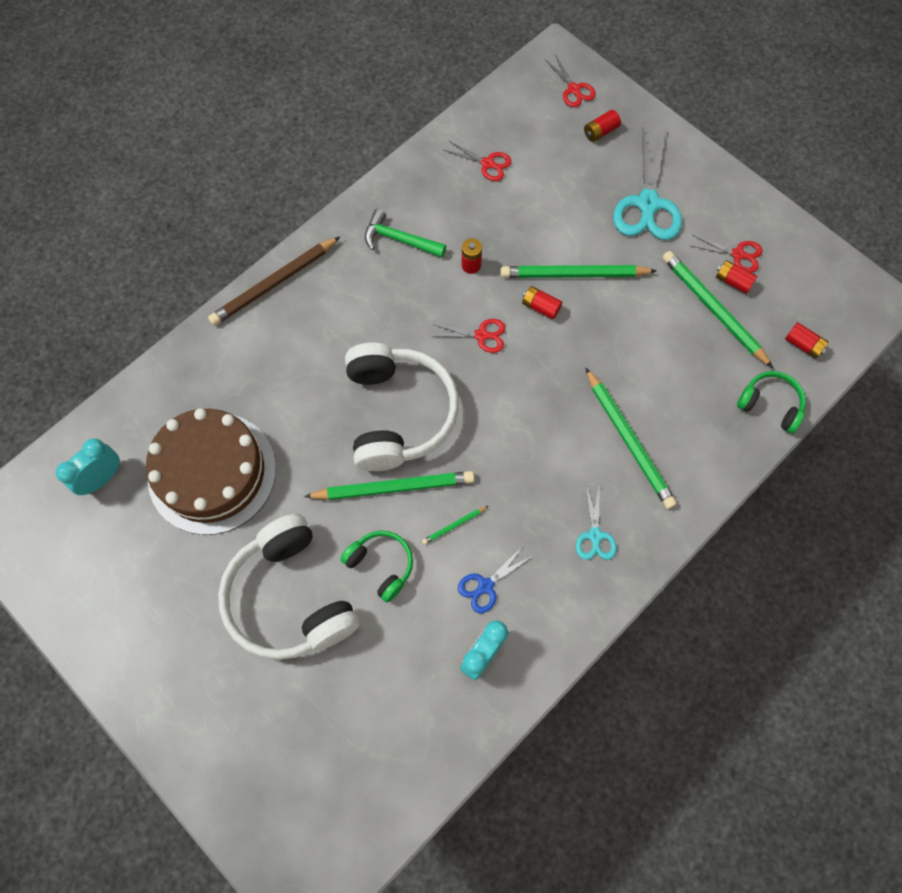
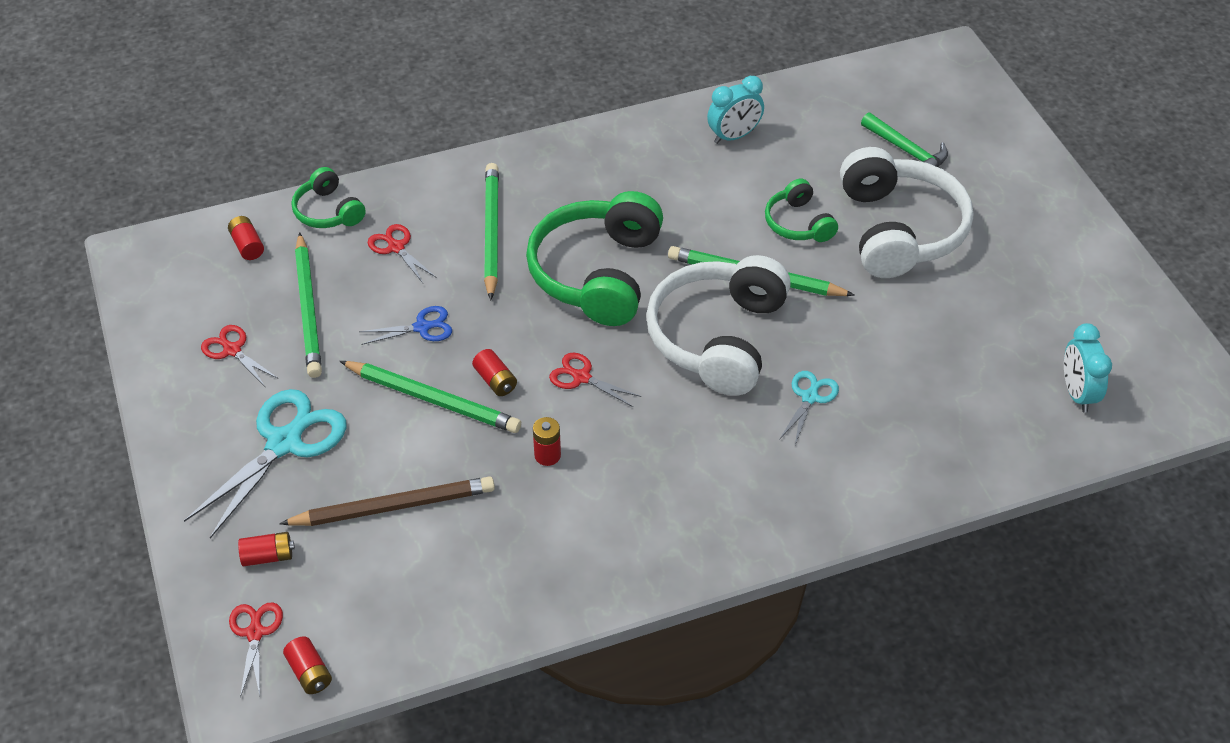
camera: 155 degrees left, 20 degrees down
turquoise clock [56,438,120,495] -> turquoise clock turned 105 degrees clockwise [1064,323,1112,413]
brown cake [146,408,276,535] -> none
brown pencil [208,237,340,326] -> brown pencil moved to [279,476,495,526]
green hammer [365,209,446,258] -> green hammer moved to [861,112,948,167]
green pencil [422,506,488,545] -> none
red scissors [443,141,512,181] -> red scissors moved to [368,224,436,283]
blue scissors [458,546,532,613] -> blue scissors moved to [359,306,452,345]
turquoise scissors [576,483,617,560] -> turquoise scissors moved to [779,371,839,445]
red battery [716,260,757,294] -> red battery moved to [283,636,332,694]
none -> green headphones [526,191,663,326]

